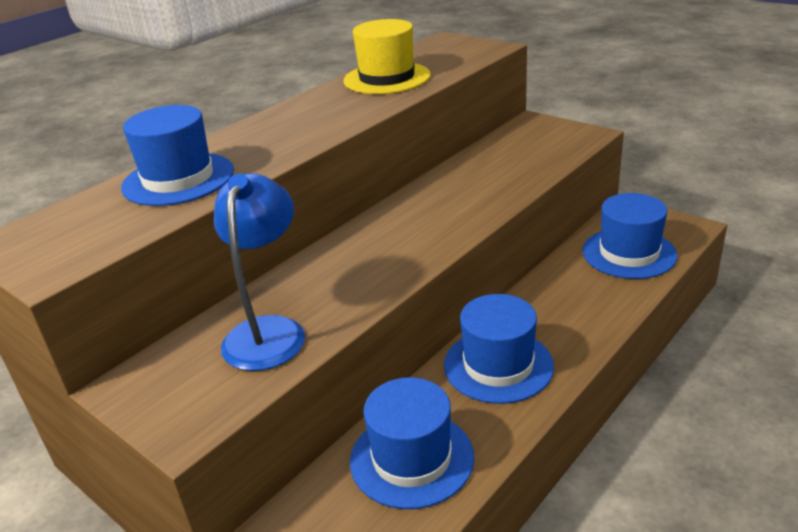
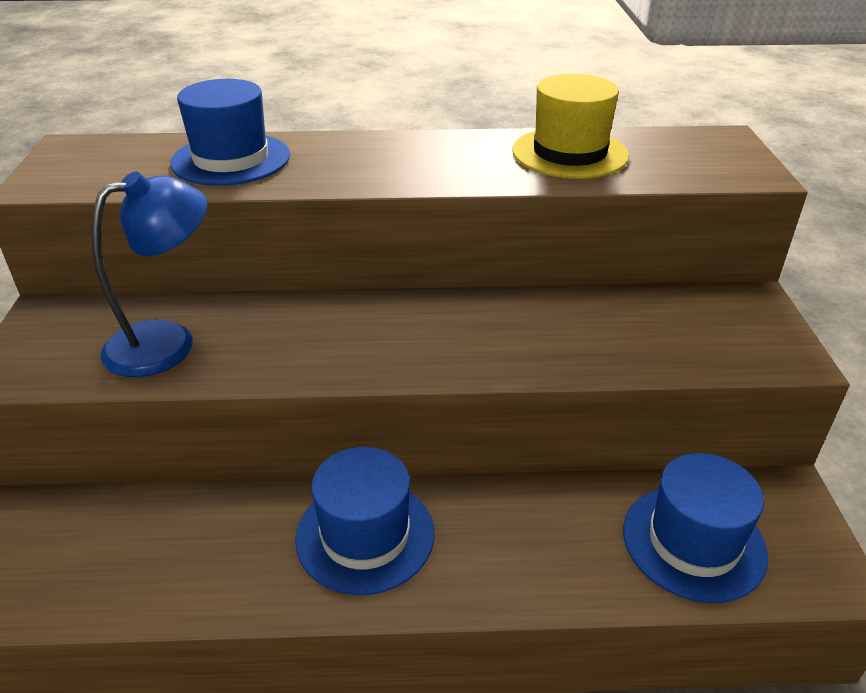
camera: 45 degrees right, 5 degrees up
blue hat [350,377,474,509] -> none

